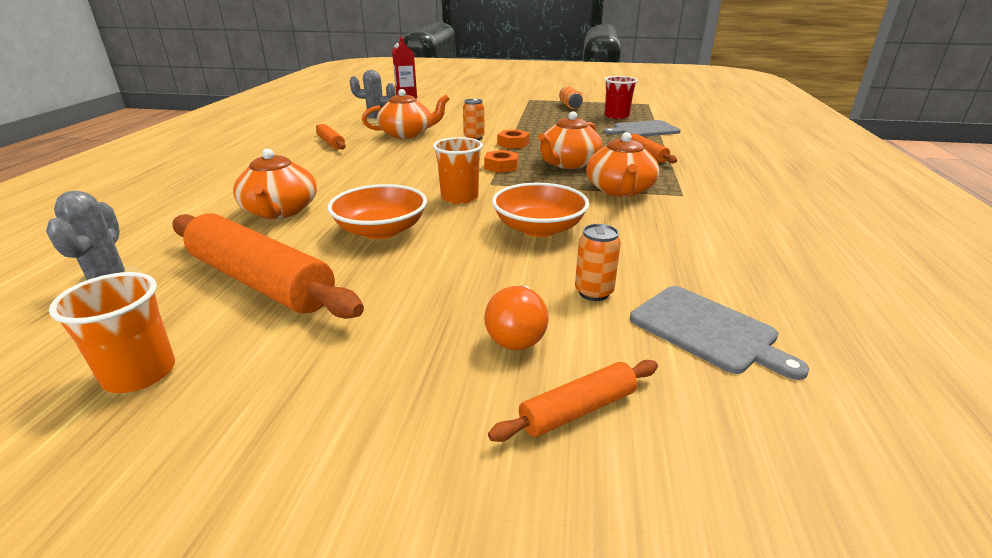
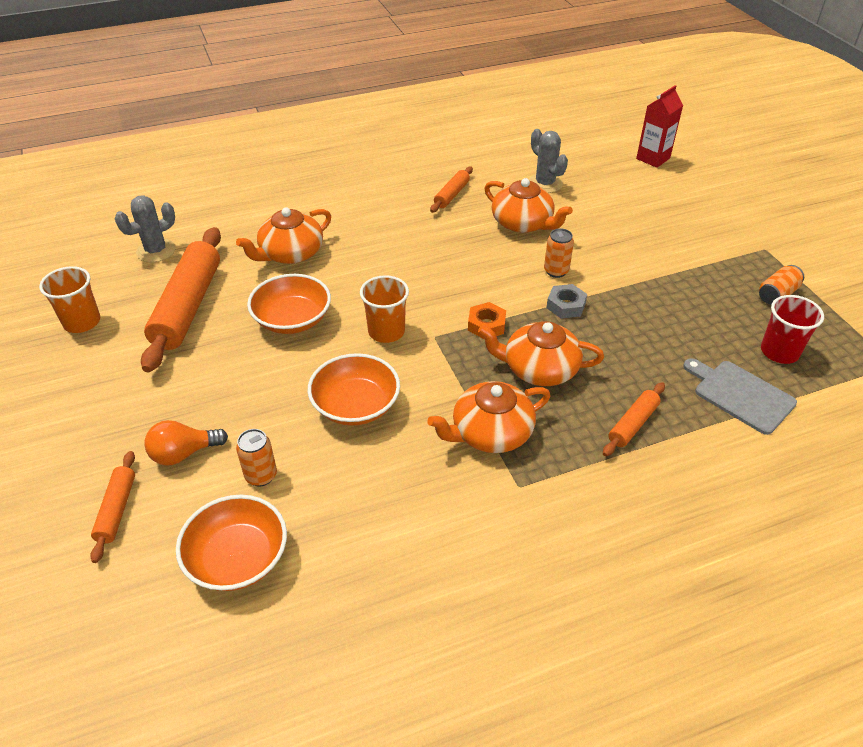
camera: 60 degrees right, 15 degrees up
orange rolling pin [488,360,658,442] -> orange rolling pin turned 60 degrees clockwise [90,451,135,563]
orange nut [497,130,530,149] -> grey nut [546,284,587,319]
grey cutting board [630,286,809,380] -> orange bowl [176,495,287,591]

